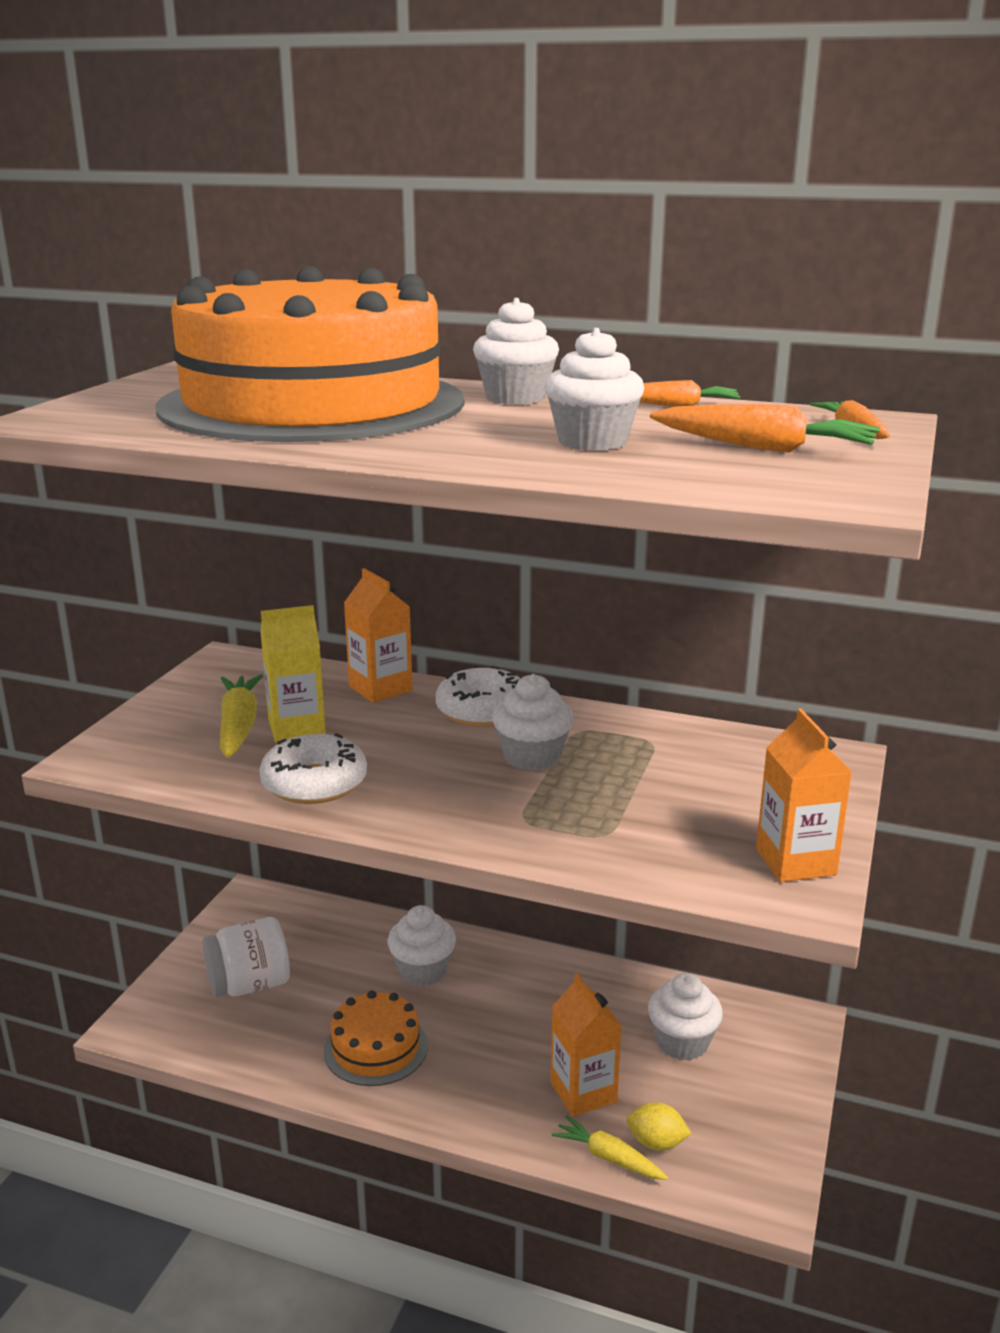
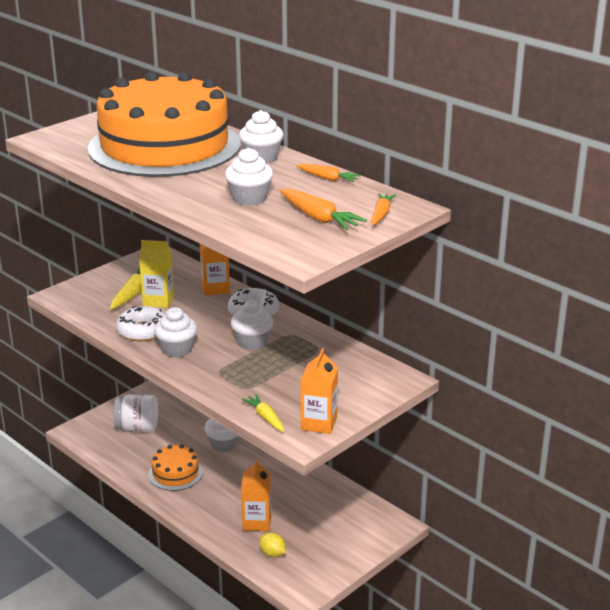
camera: 25 degrees right, 5 degrees up
yellow carrot [552,1115,668,1180] -> yellow carrot moved to [242,394,285,432]
white cupcake [648,973,723,1061] -> white cupcake moved to [154,307,197,358]

